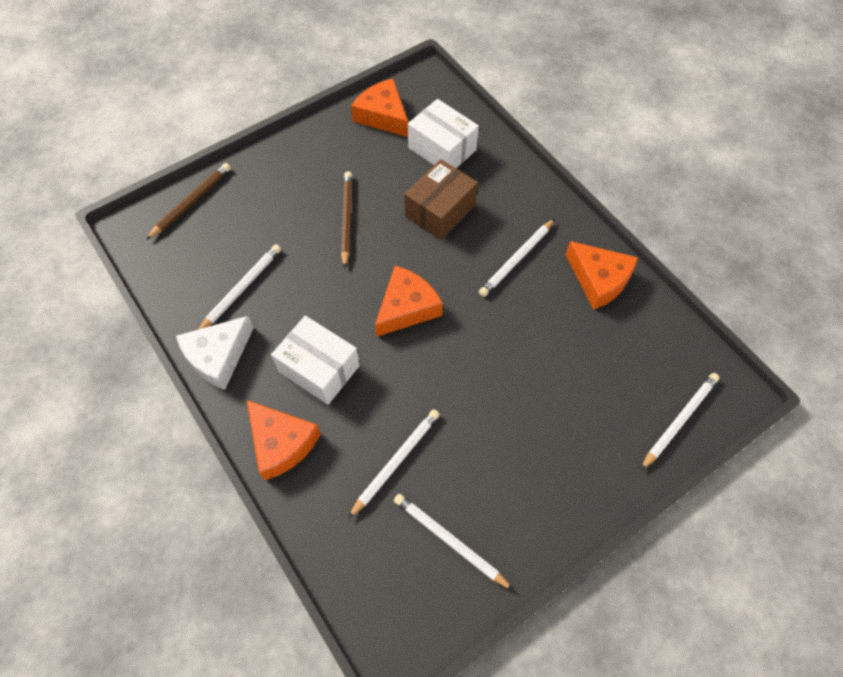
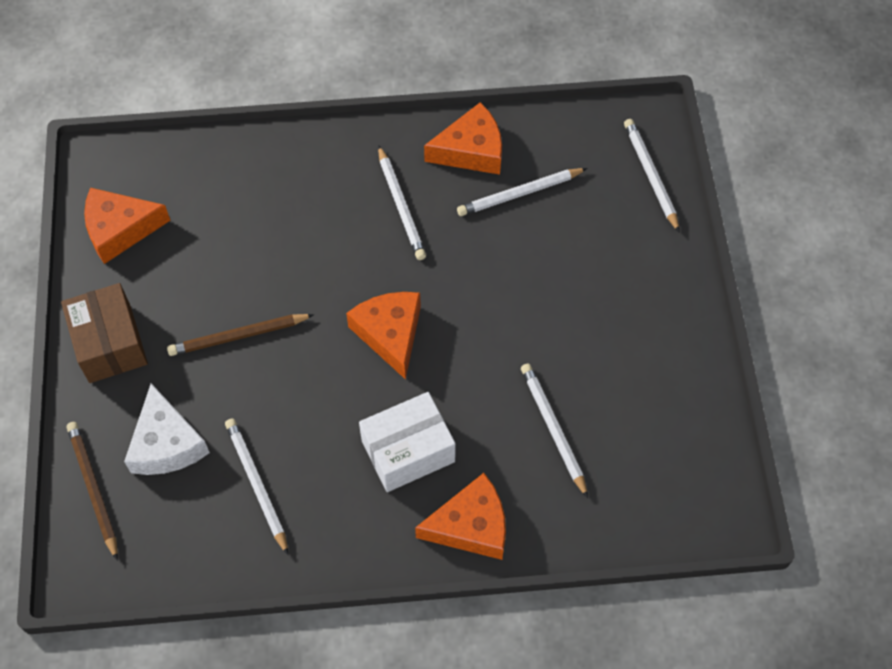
camera: 60 degrees left, 0 degrees up
white cheese [176,316,254,390] -> white cheese moved to [124,384,210,475]
brown pencil [341,171,352,269] -> brown pencil turned 45 degrees counterclockwise [167,314,314,356]
white pencil [394,494,514,591] -> white pencil moved to [457,168,588,216]
brown box [404,159,478,240] -> brown box moved to [61,283,148,383]
white box [408,99,479,168] -> none

